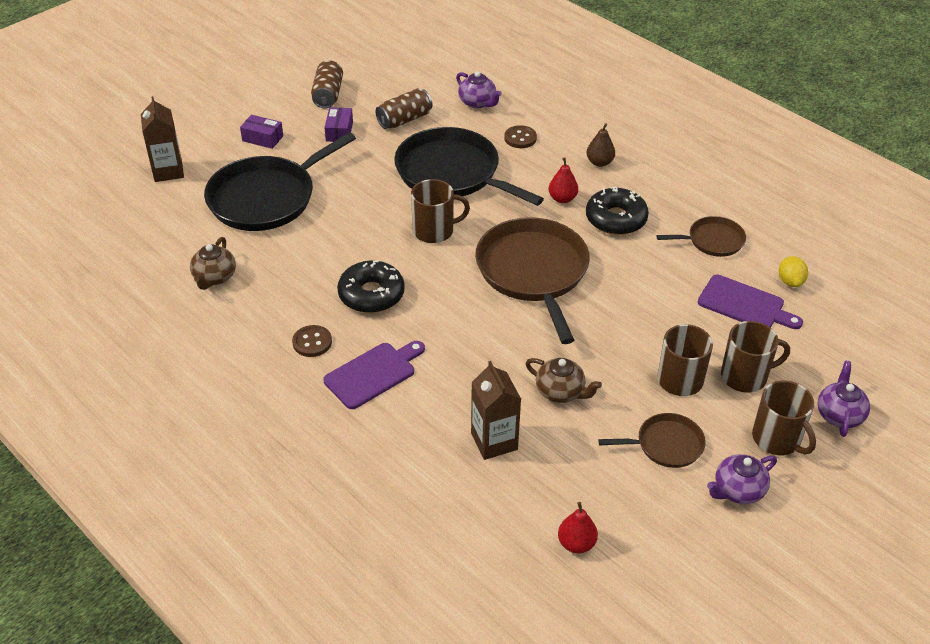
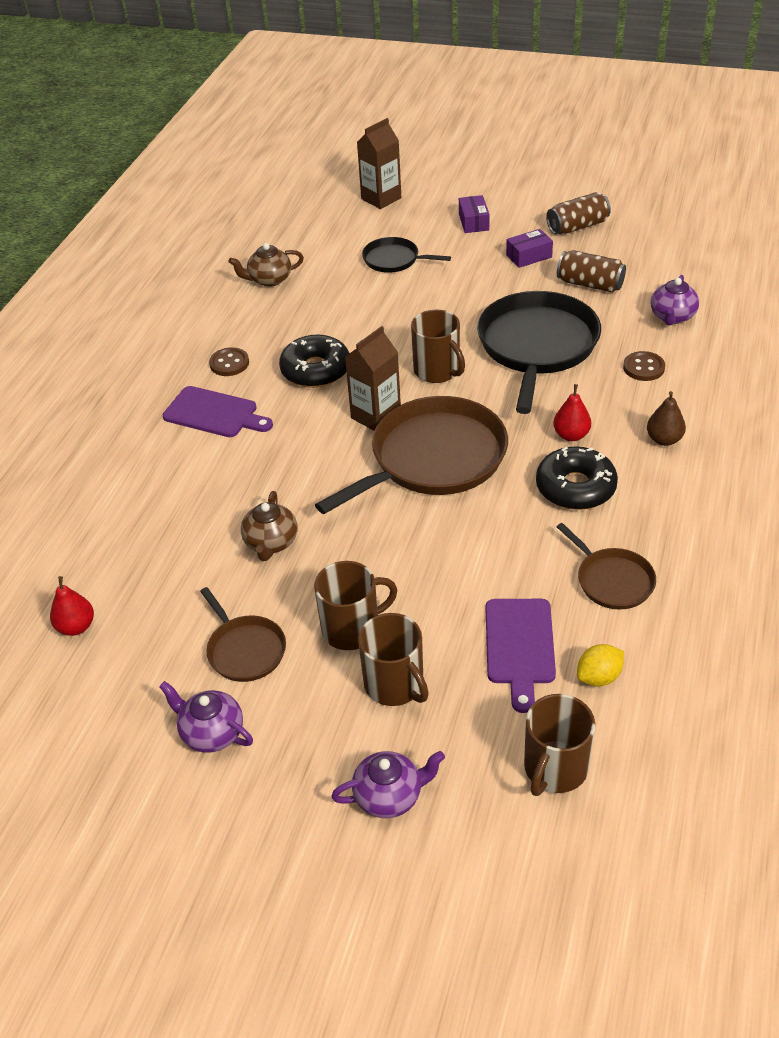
camera: 65 degrees right, 0 degrees up
black pan [204,132,356,231] -> black pan [362,237,451,273], size x0.51
brown carton [471,361,521,460] -> brown carton moved to [345,326,401,431]
brown mug [752,380,816,455] -> brown mug moved to [524,694,595,796]

